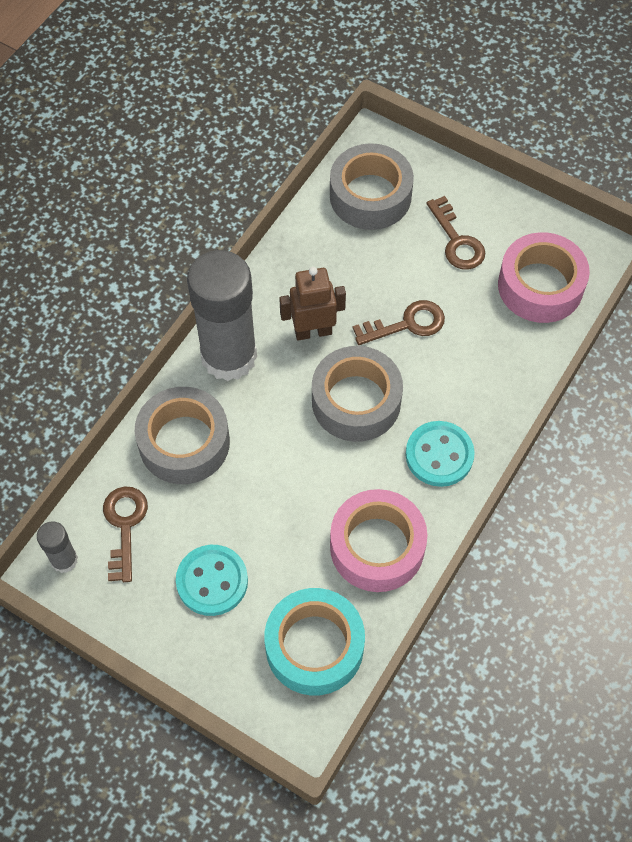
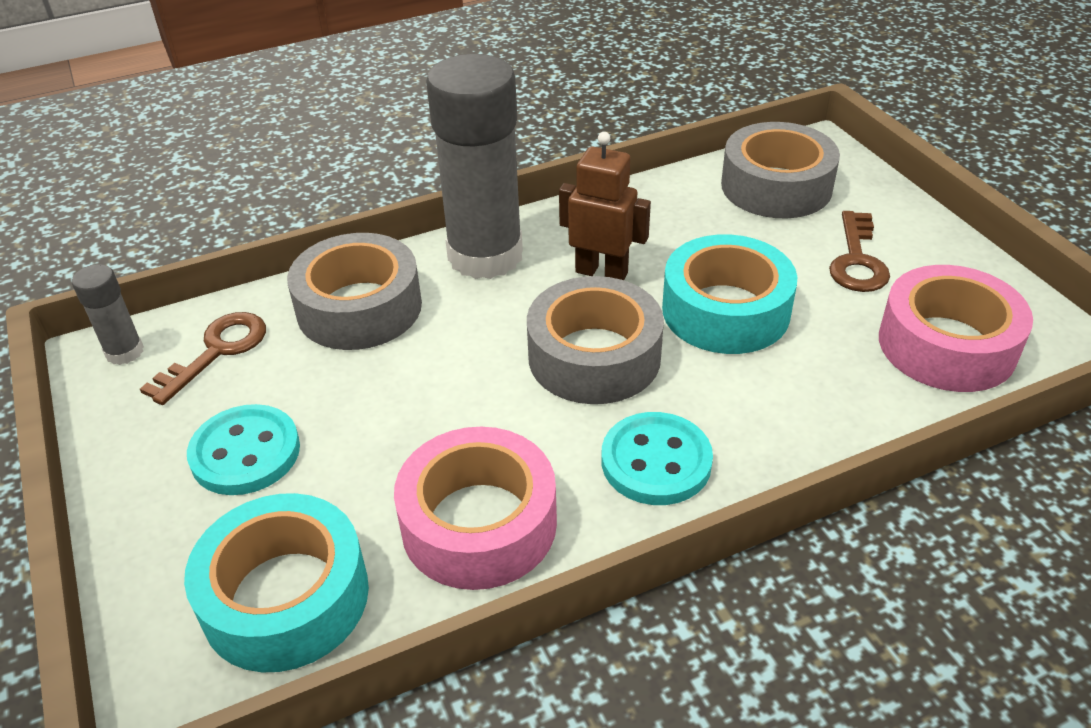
camera: 35 degrees right, 20 degrees down
brown key [352,300,445,345] -> turquoise tape [662,234,797,354]

